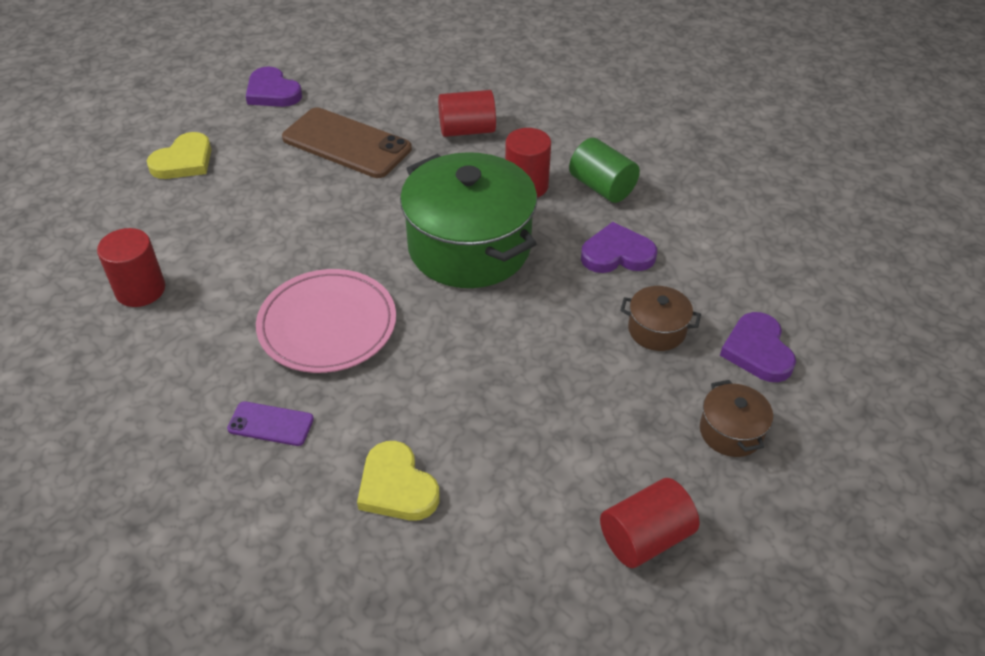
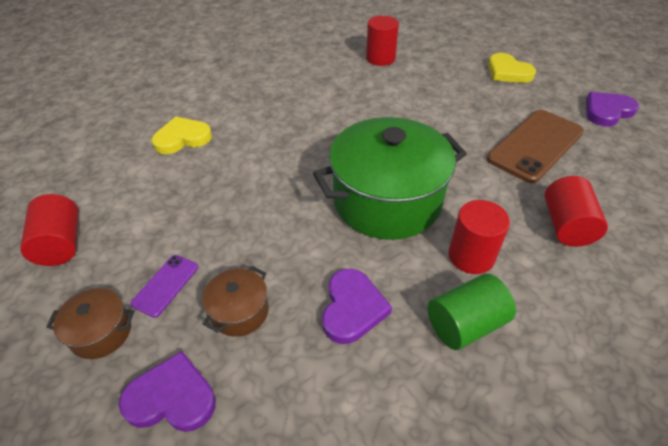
camera: 105 degrees right, 0 degrees up
purple phone [227,401,314,446] -> purple phone moved to [131,255,198,318]
pink plate [256,269,396,373] -> none

